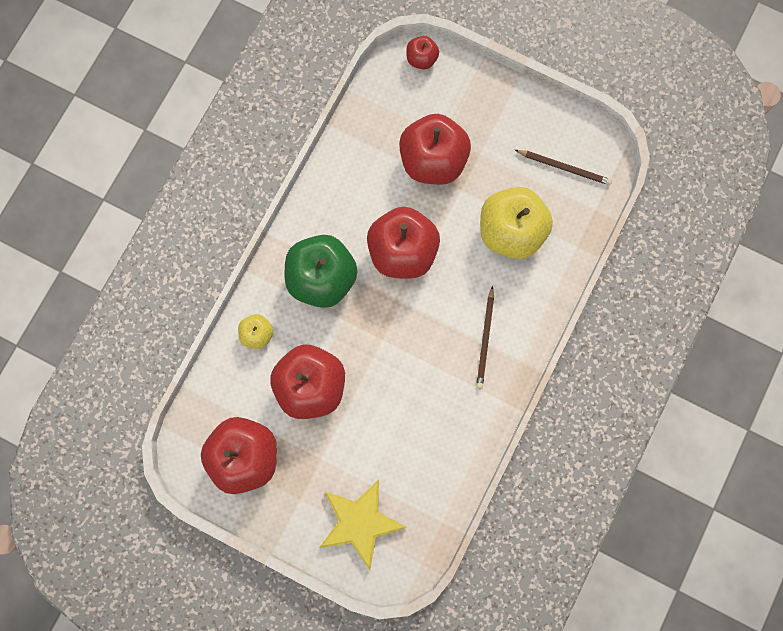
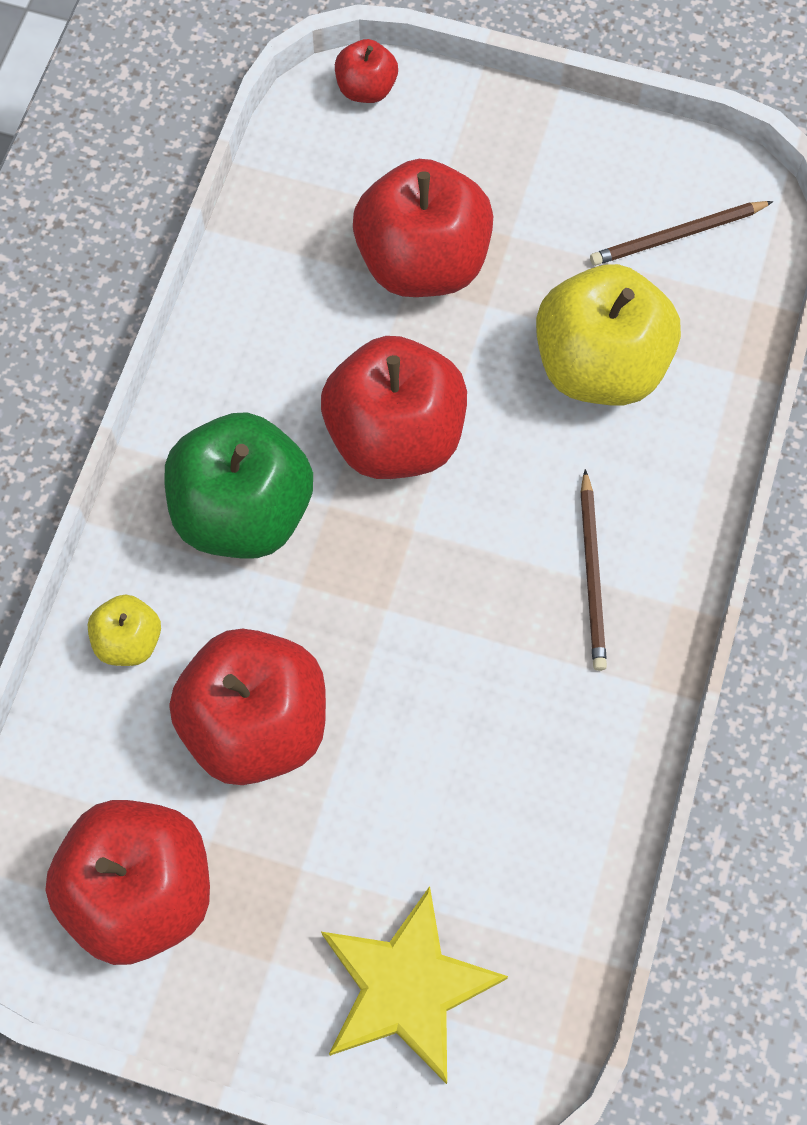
camera: 10 degrees left, 10 degrees down
brown pencil [515,150,612,185] -> brown pencil turned 150 degrees clockwise [590,201,773,266]

